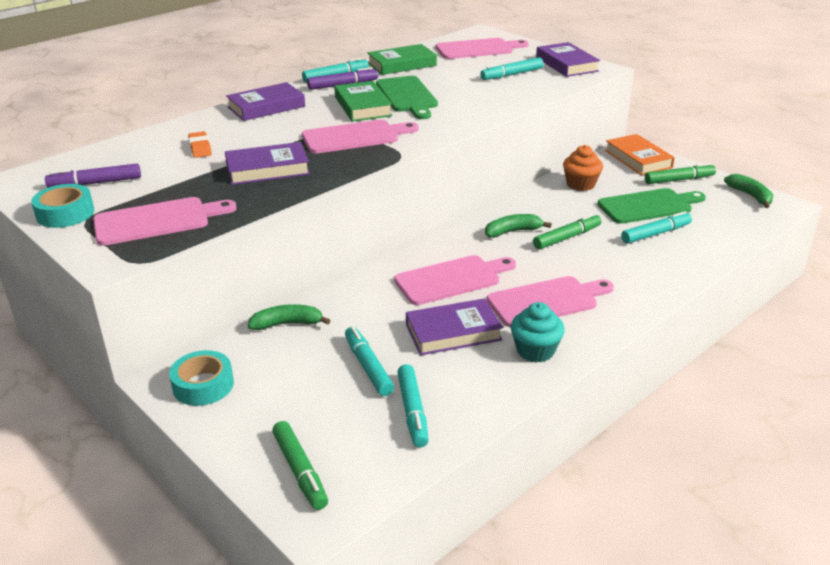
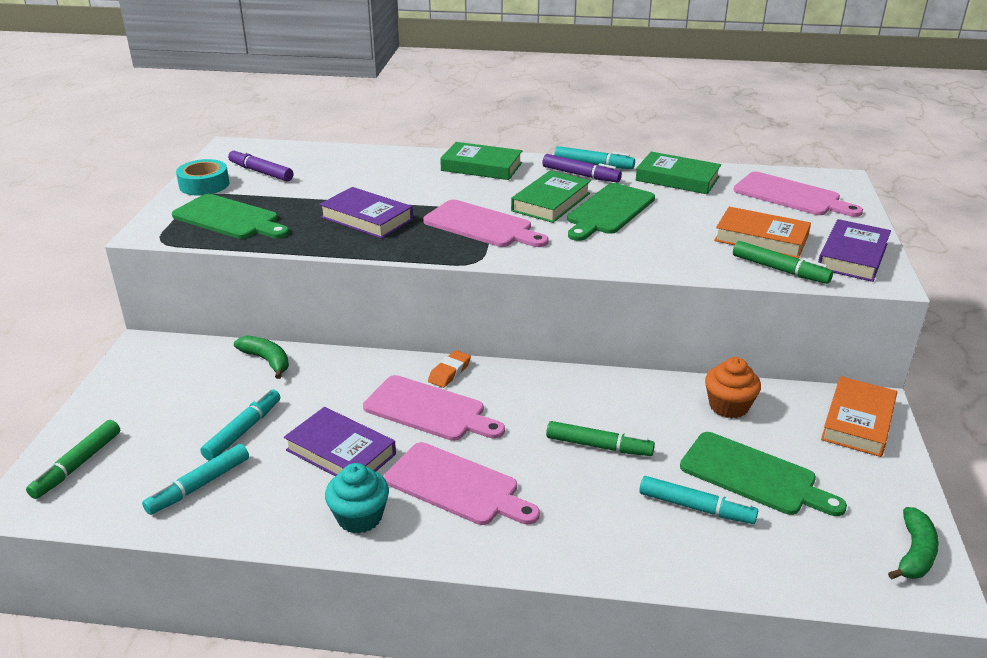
camera: 50 degrees right, 0 degrees up
pink cutting board [93,197,236,245] -> green cutting board [172,194,289,239]
turquoise tape [169,350,234,406] -> none
orange eraser [188,131,212,158] -> orange eraser moved to [428,350,471,388]
purple book [226,82,305,121] -> green book [440,142,522,180]
turquoise marker [480,57,543,80] -> orange book [714,207,811,259]
green banana [485,214,552,238] -> none
green marker [645,163,716,184] -> green marker moved to [733,241,833,284]

